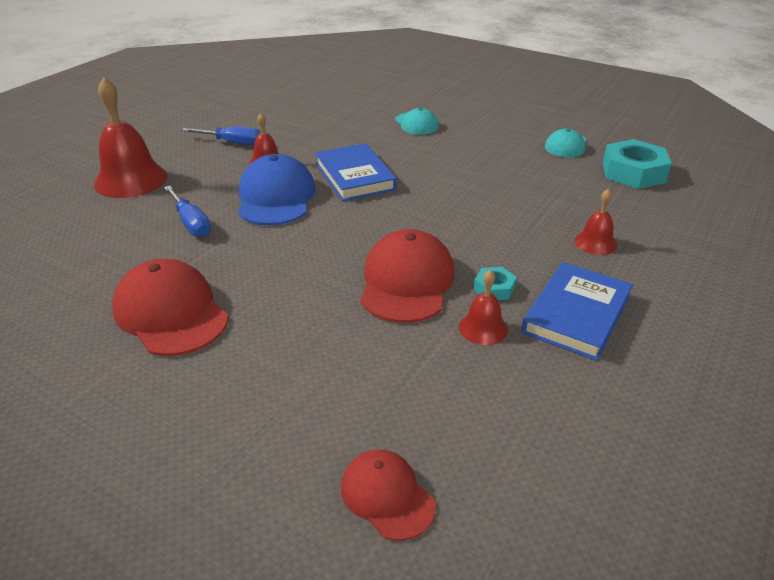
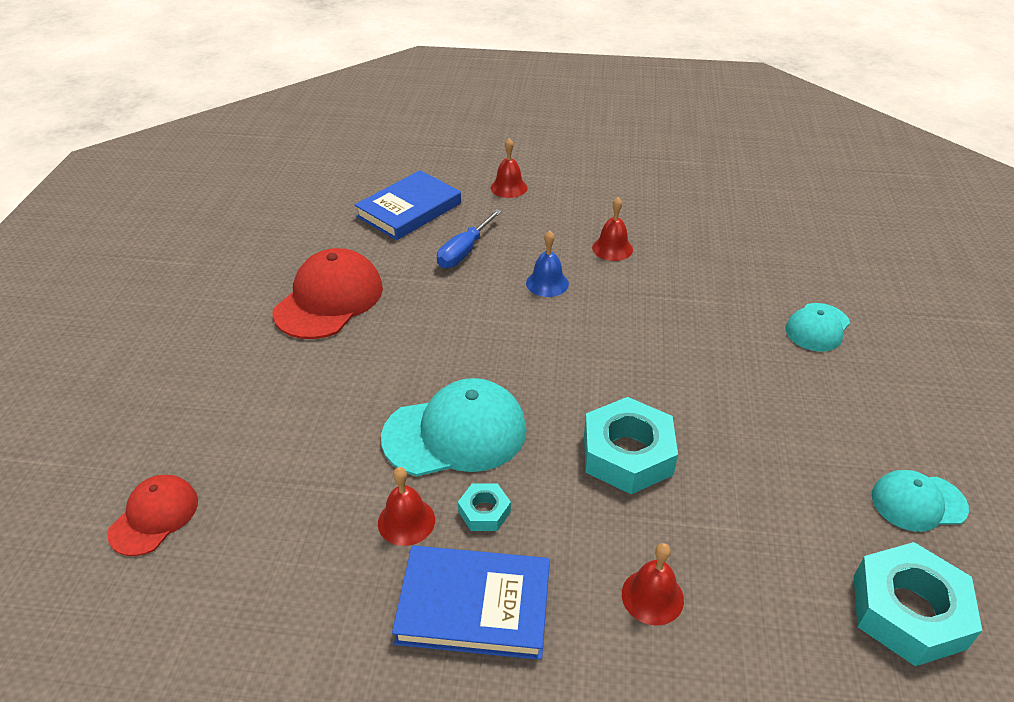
camera: 65 degrees right, 5 degrees up
red bell [94,77,168,198] -> red bell [491,138,527,198], size x0.51
blue screwdriver [181,127,261,146] -> none
blue cap [238,154,316,225] -> blue bell [526,231,569,297]
blue book [315,143,397,201] -> blue book moved to [355,170,461,240]
red cap [360,229,455,323] -> turquoise cap [381,378,527,476]
none -> turquoise nut [584,397,678,494]

